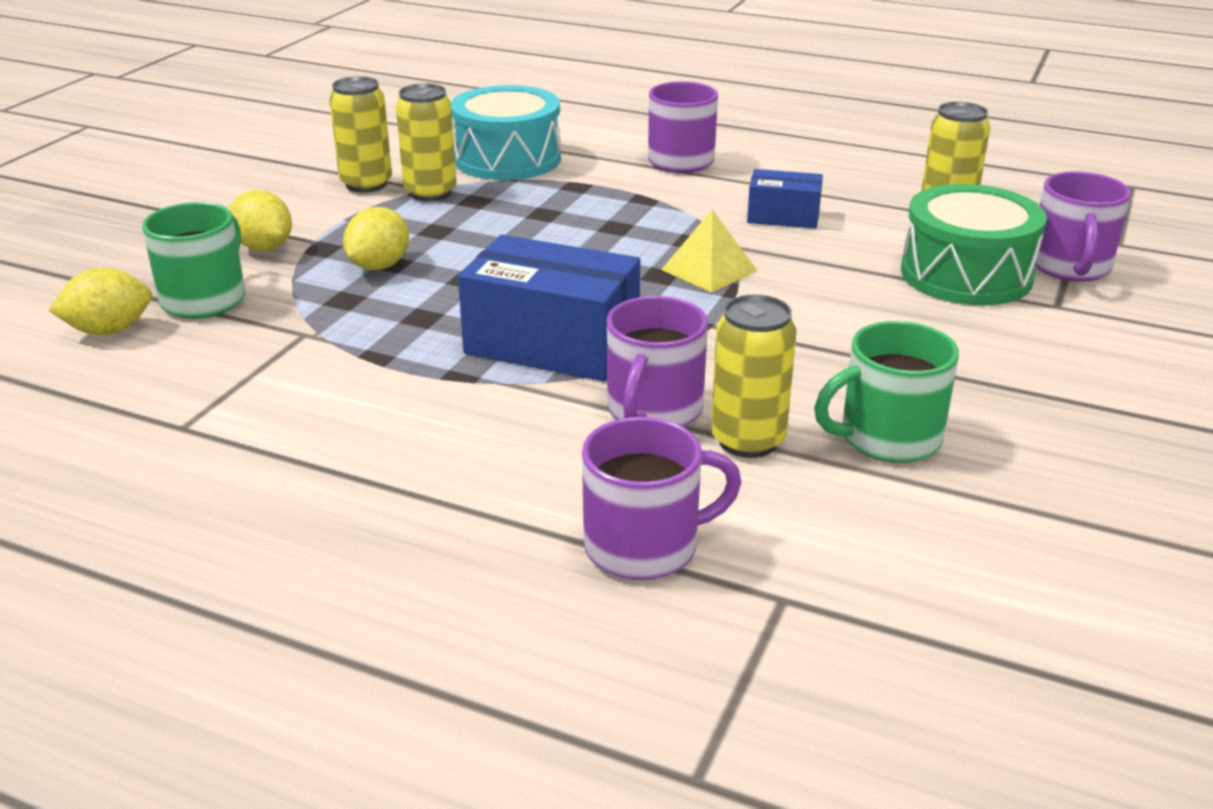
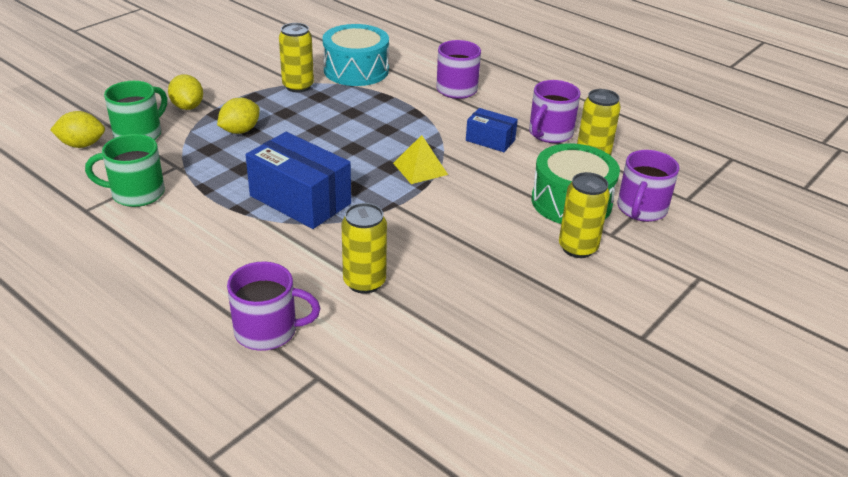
camera: 15 degrees right, 5 degrees up
yellow can [329,76,392,193] -> yellow can moved to [559,172,610,258]
purple mug [607,296,708,427] -> purple mug moved to [529,80,580,143]
green mug [814,321,959,463] -> green mug moved to [85,134,165,207]

